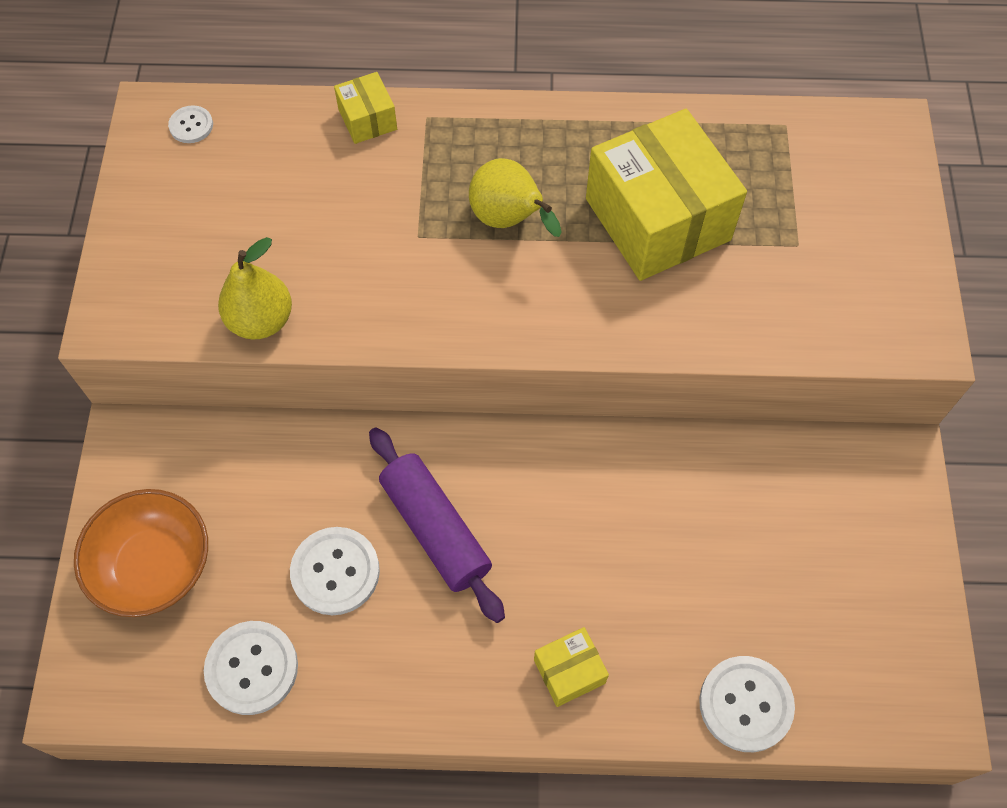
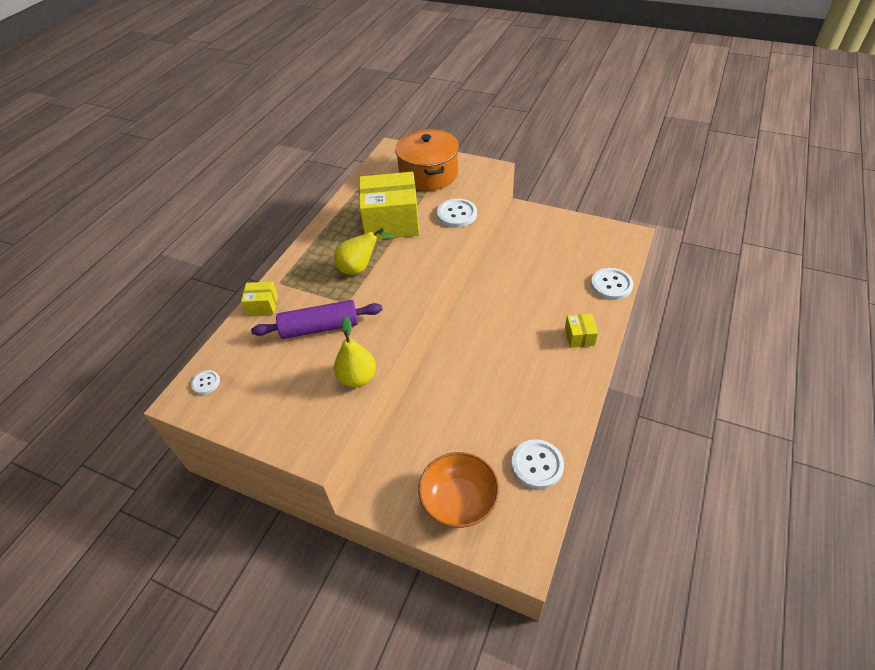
camera: 65 degrees left, 15 degrees down
white button [290,527,380,615] -> white button moved to [437,199,477,227]
purple rolling pin [369,427,505,623] -> purple rolling pin moved to [251,300,382,339]
none -> orange pot [395,129,459,191]

